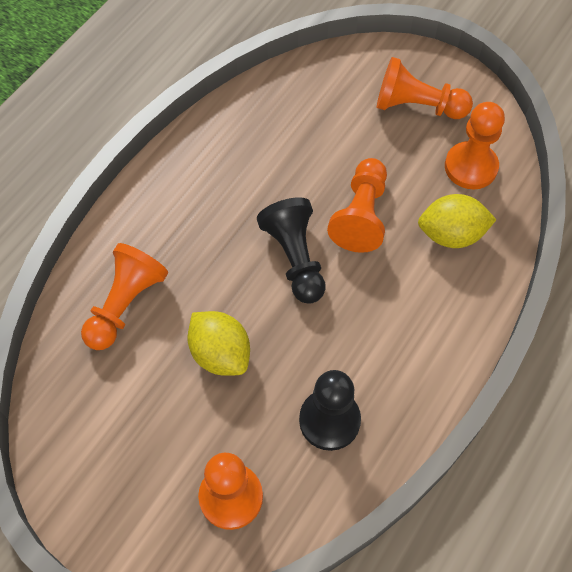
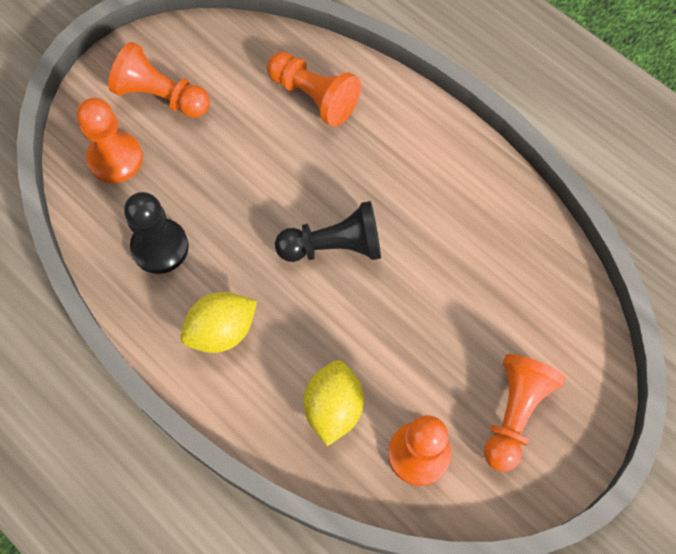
camera: 100 degrees right, 5 degrees up
yellow lemon [187,311,250,376] -> yellow lemon moved to [181,292,257,353]
orange pawn [327,158,387,253] -> orange pawn moved to [108,42,210,118]

